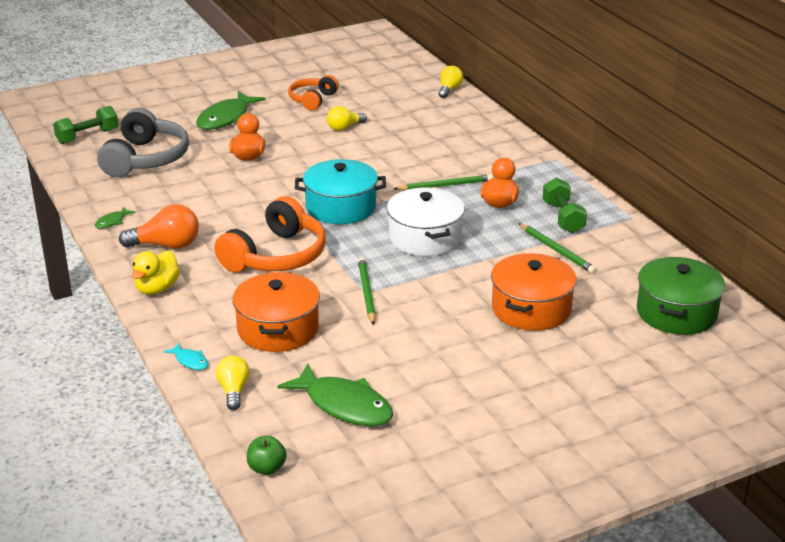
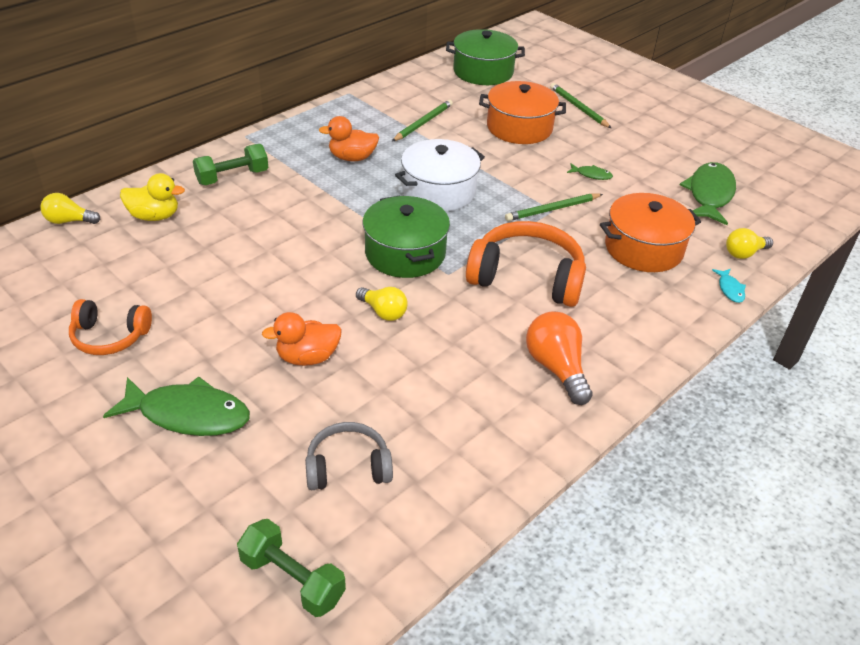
camera: 110 degrees left, 10 degrees up
green fish [95,207,136,229] -> green fish moved to [567,164,613,180]
grey headphones [97,108,189,177] -> grey headphones [305,422,393,490], size x0.59
yellow duck [132,250,180,295] -> yellow duck moved to [120,173,185,221]
turquoise fish [164,343,208,370] -> turquoise fish turned 150 degrees clockwise [712,269,746,303]
green apple [247,436,287,475] -> none
turquoise pot [295,159,386,224] -> green pot [363,195,450,278]
yellow light bulb [327,106,367,131] -> yellow light bulb moved to [356,287,408,321]
green pencil [393,174,493,190] -> green pencil moved to [550,83,611,128]
green dumbbell [543,178,587,233] -> green dumbbell moved to [193,144,268,185]

